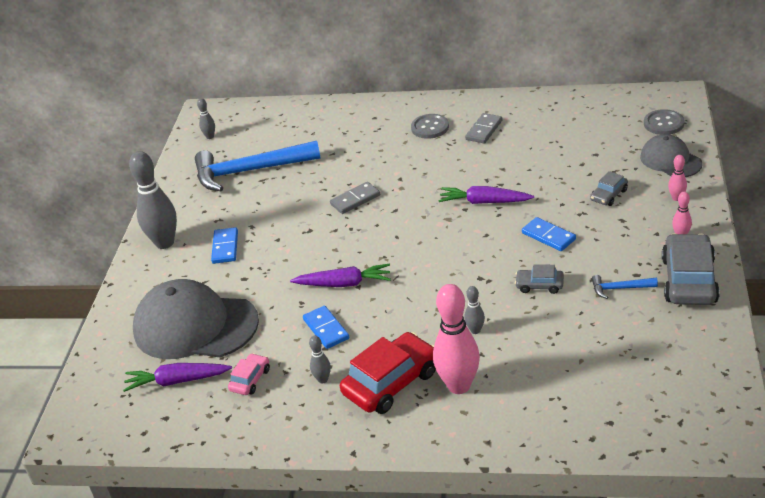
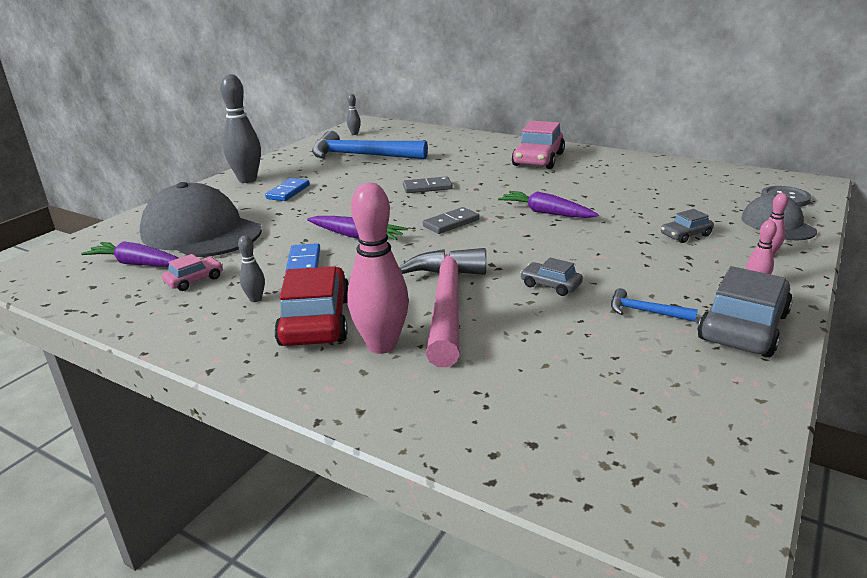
camera: 20 degrees right, 10 degrees down
red car [340,332,436,414] -> red car turned 75 degrees counterclockwise [274,266,349,346]
grey button [411,114,449,139] -> pink car [512,121,565,169]
grey bowling pin [464,286,485,334] -> pink hammer [399,248,486,367]
grey domino [465,113,502,143] -> grey domino moved to [423,207,479,234]
blue domino [522,217,576,251] -> none

